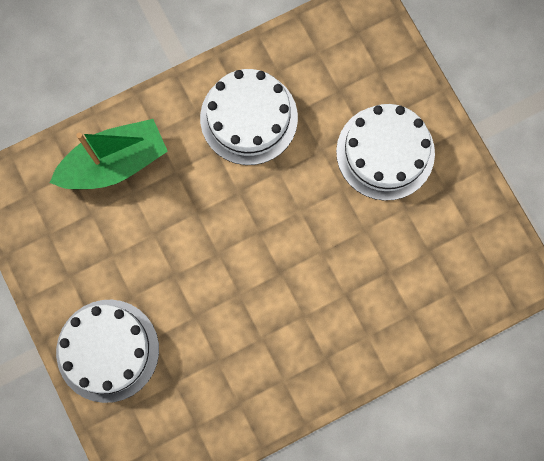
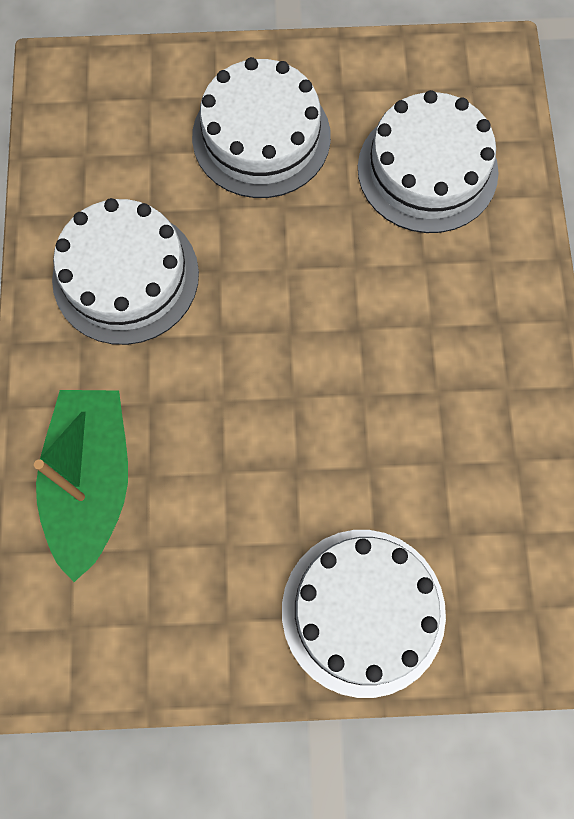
camera: 65 degrees left, 5 degrees down
none -> white cake [358,90,498,233]

